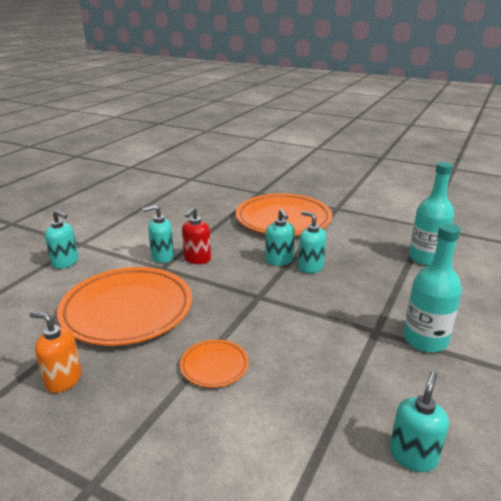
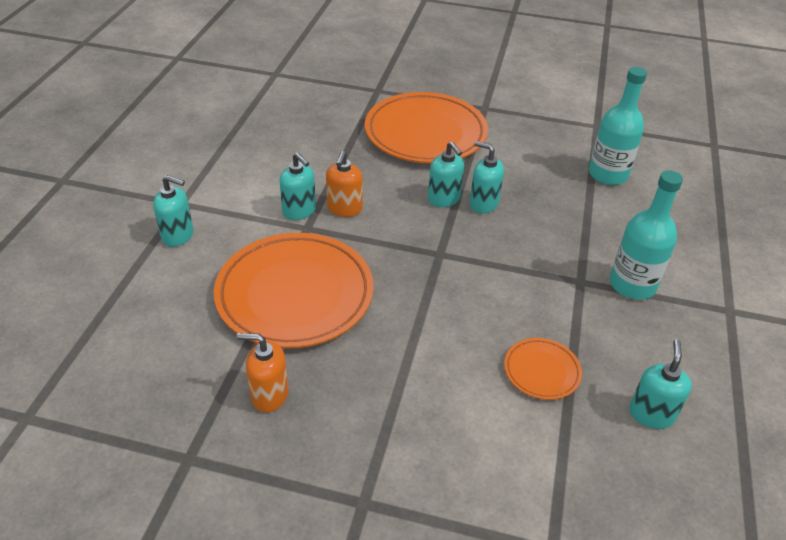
camera: 15 degrees left, 15 degrees up
turquoise soap dispenser [142,205,174,263] -> turquoise soap dispenser turned 105 degrees counterclockwise [280,153,316,220]
orange plate [180,340,249,388] -> orange plate moved to [504,338,582,400]
red soap dispenser [182,207,211,264] -> orange soap dispenser [326,151,363,217]

